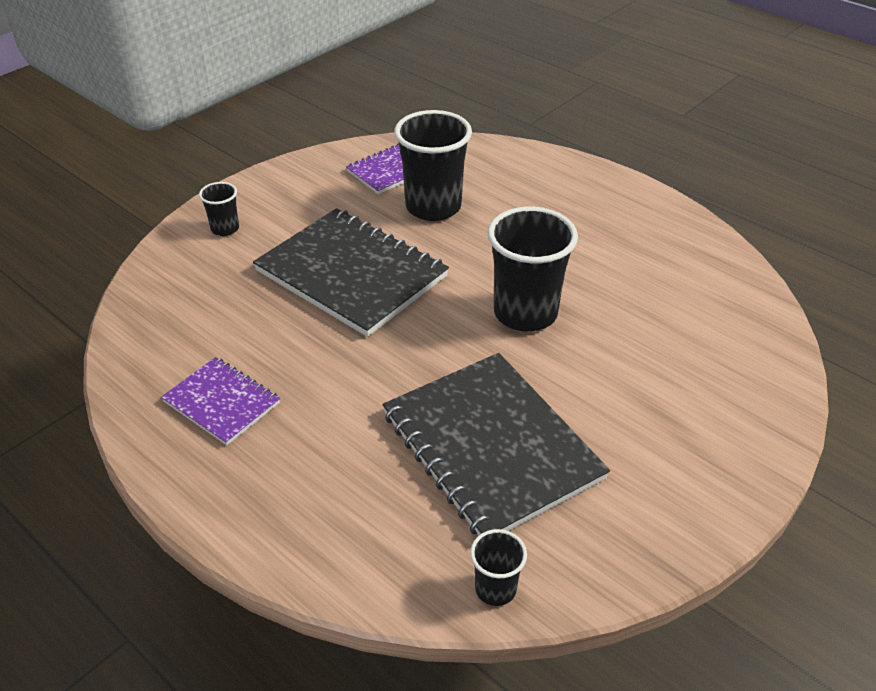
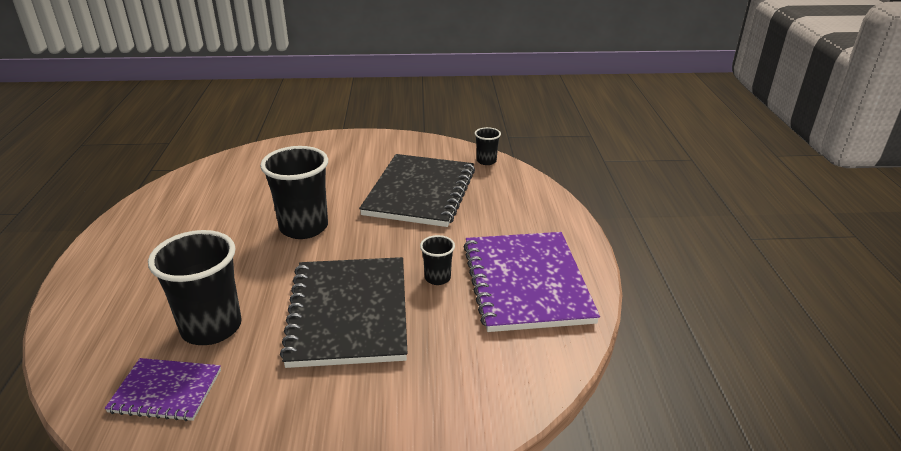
camera: 135 degrees left, 10 degrees down
purple notebook [161,357,280,445] -> purple notebook [464,232,600,332], size x1.91
black cup [199,182,239,236] -> black cup moved to [420,235,455,285]

